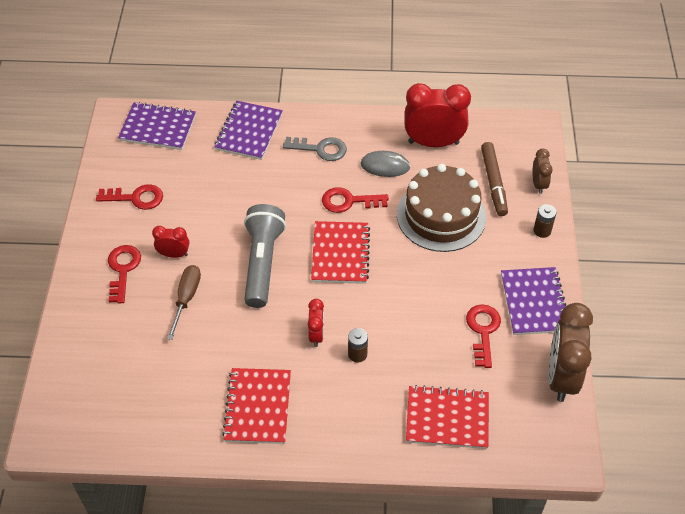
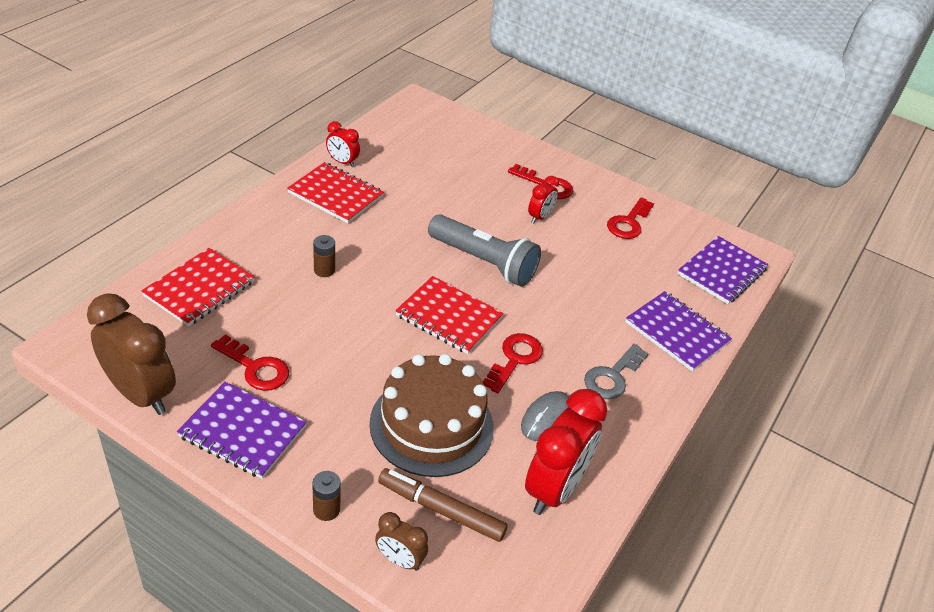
camera: 115 degrees right, 10 degrees down
brown screwdriver [167,265,201,340] -> none
red clock [308,299,324,347] -> red clock moved to [326,121,360,167]

